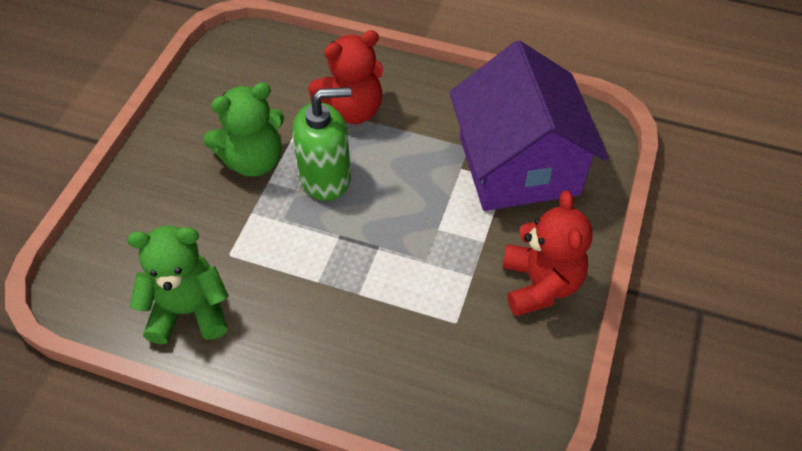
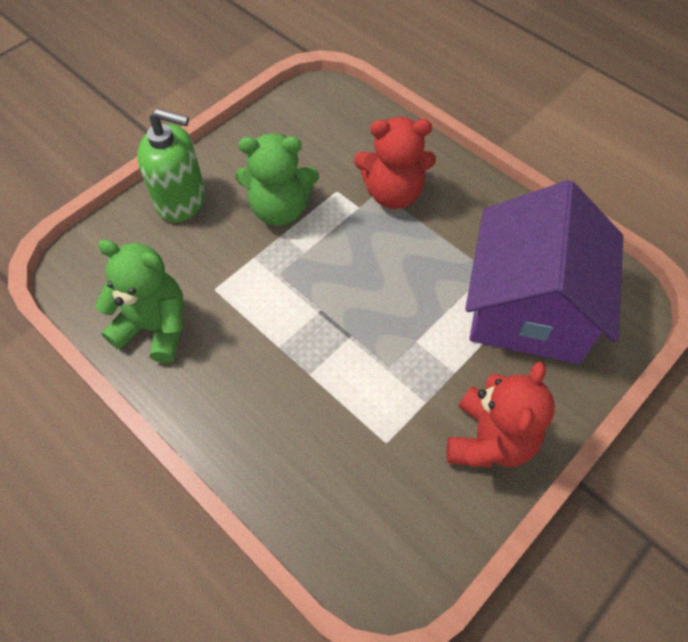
camera: 25 degrees right, 5 degrees up
green soap dispenser [292,87,351,201] -> green soap dispenser moved to [137,109,205,222]

